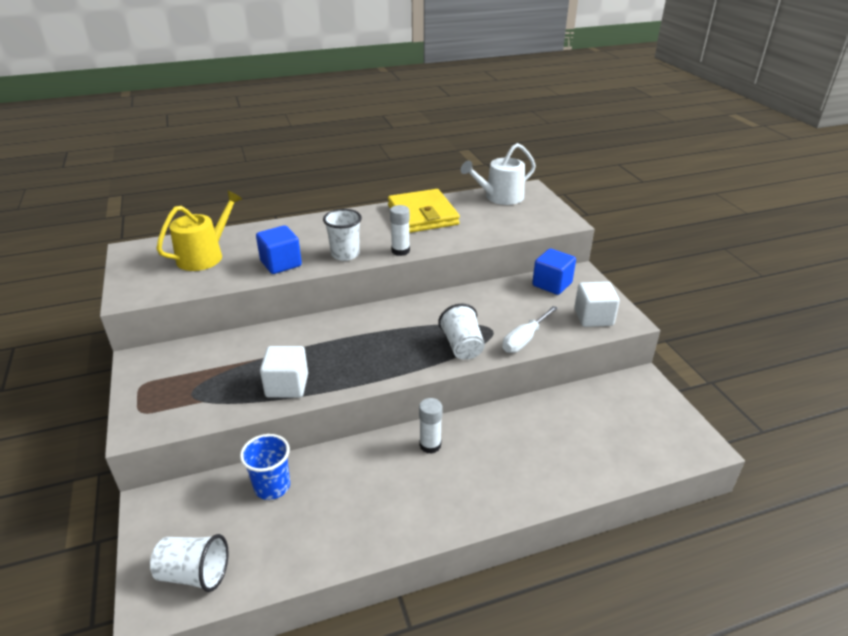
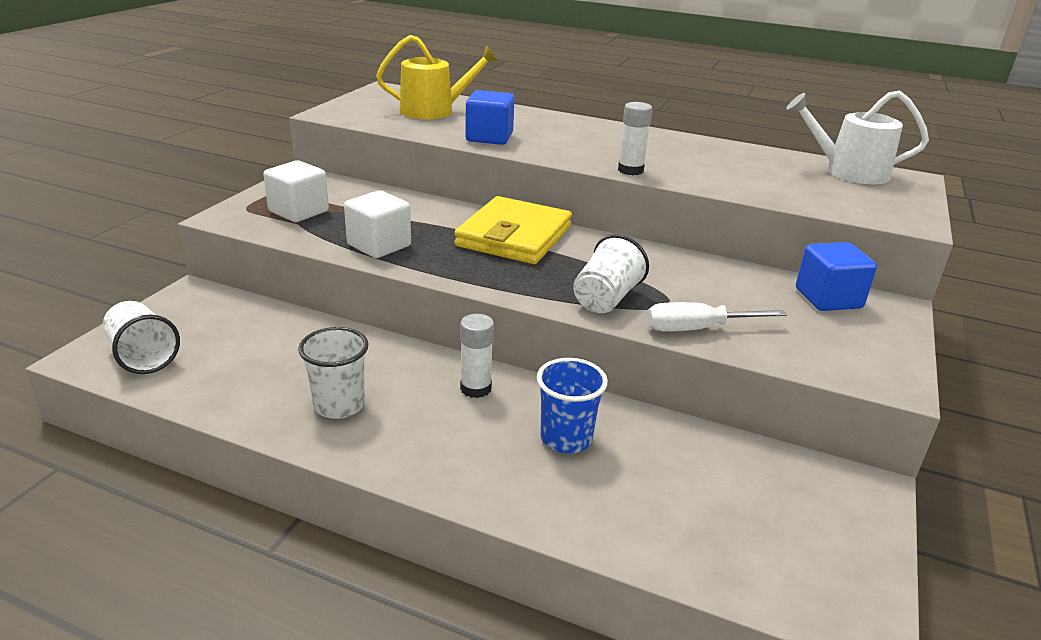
camera: 40 degrees right, 5 degrees down
blue cup [240,434,290,500] -> blue cup moved to [537,358,608,453]
white cup [323,209,362,261] -> white cup moved to [298,327,369,419]
yellow wallet [388,189,460,233] -> yellow wallet moved to [455,196,572,264]
white cube [574,281,620,327] -> white cube moved to [263,160,329,222]

